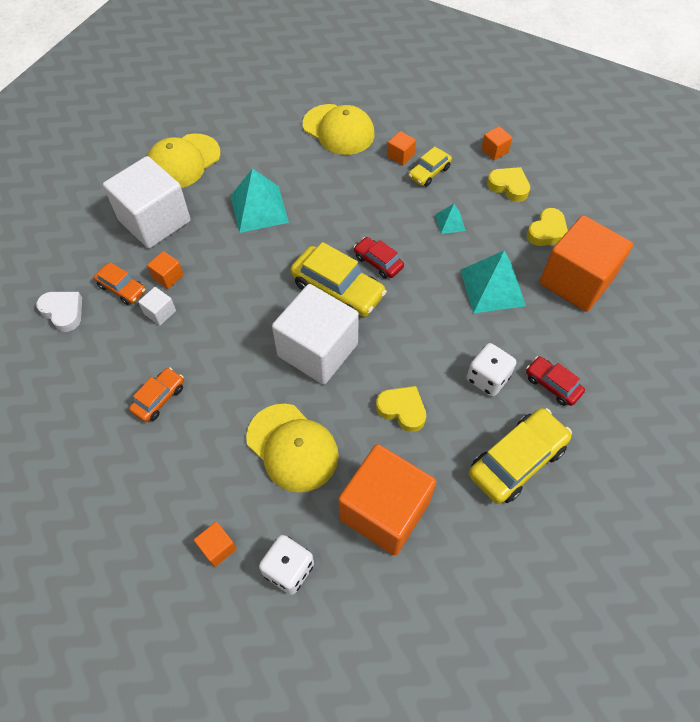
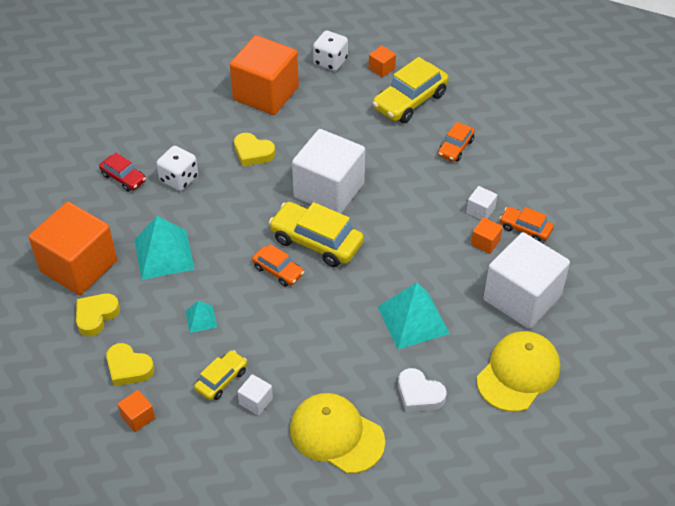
camera: 175 degrees right, 10 degrees down
white heart [36,292,82,332] -> white heart moved to [398,368,446,412]
yellow cap [246,404,339,492] -> none
red car [354,237,404,279] -> orange car [252,244,304,287]
orange cube [387,131,416,165] -> white cube [238,374,273,415]
yellow car [469,408,572,504] -> yellow car moved to [372,57,449,123]

